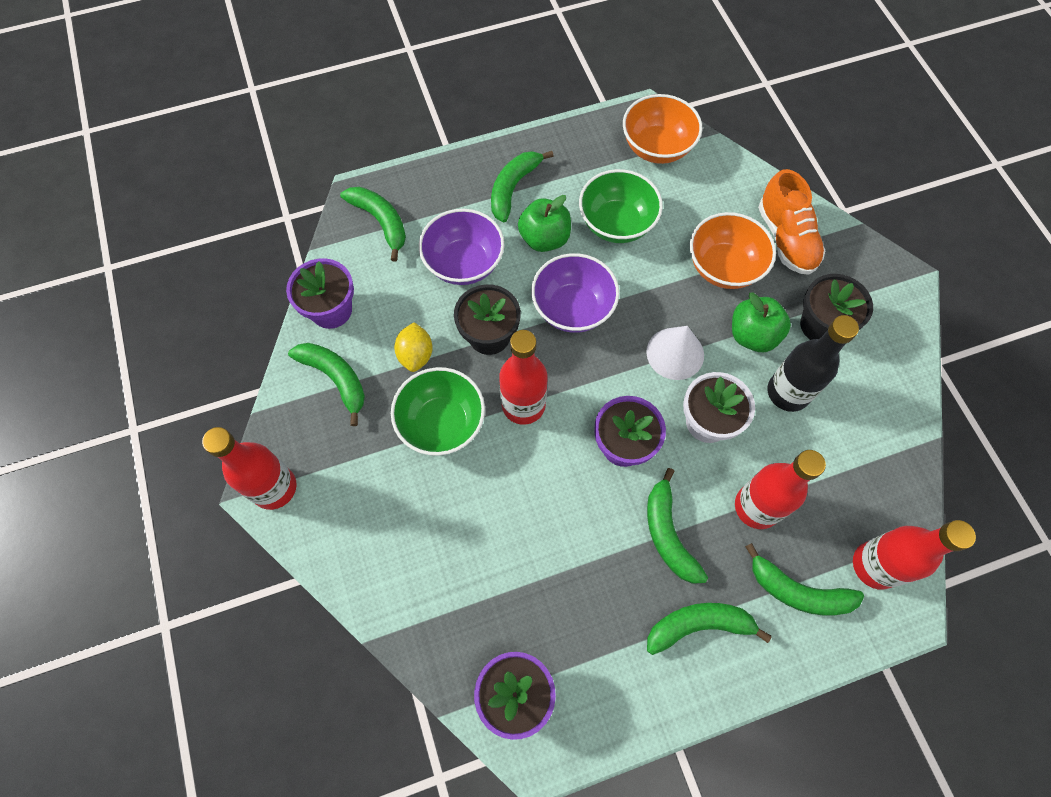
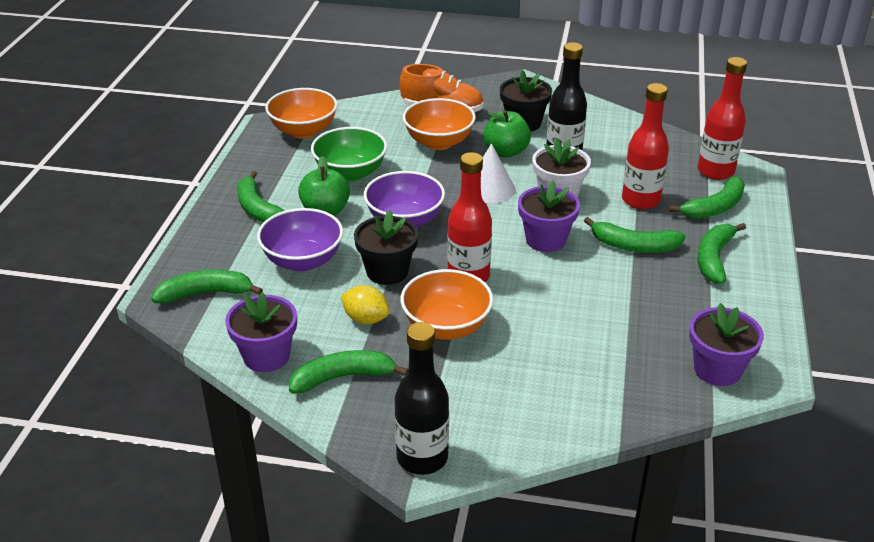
camera: 60 degrees left, 30 degrees down
red bottle [202,427,297,510] -> black bottle [395,322,449,475]
green bowl [391,367,485,456] -> orange bowl [401,269,493,340]

